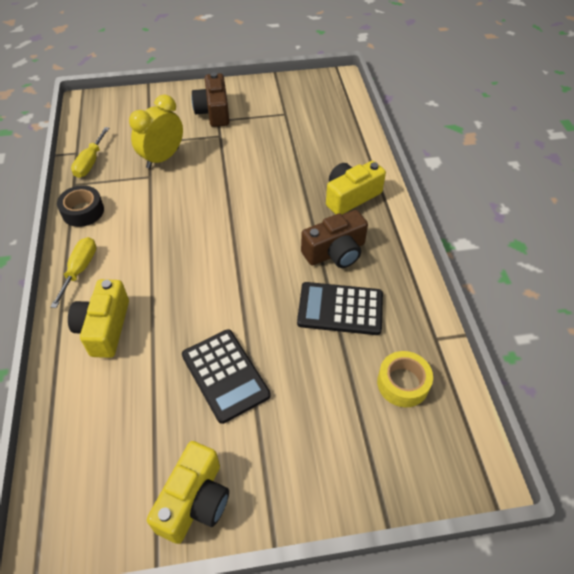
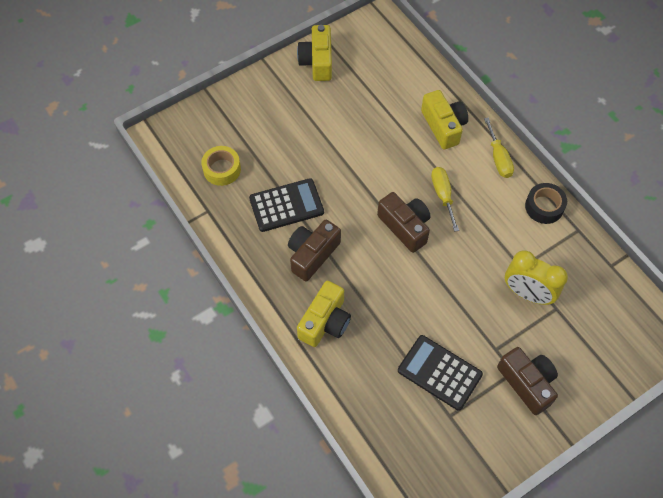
camera: 155 degrees right, 10 degrees up
yellow screwdriver [71,127,109,178] -> yellow screwdriver moved to [431,167,459,232]
yellow clock [129,95,183,169] -> yellow clock turned 105 degrees clockwise [505,250,568,305]
black calculator [182,329,270,424] -> black calculator moved to [398,335,483,411]
none -> brown camera [377,192,431,253]

